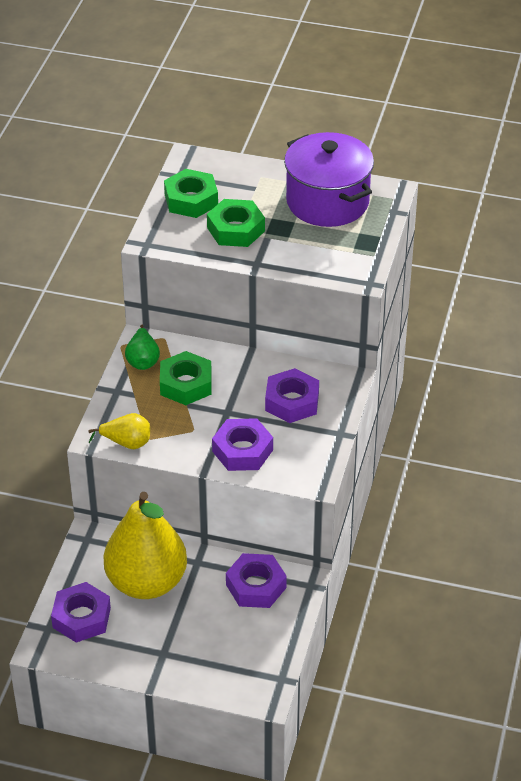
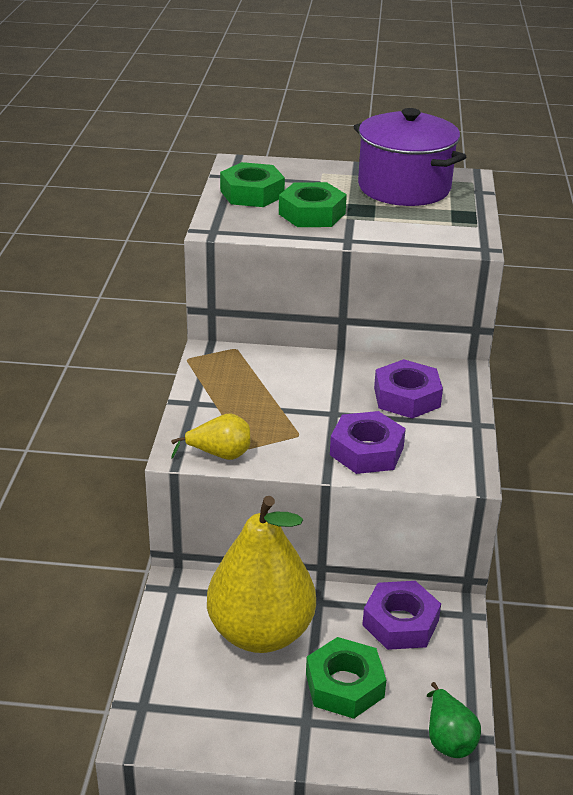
camera: 10 degrees left, 10 degrees down
purple nut [51,582,111,643] -> none
green pear [125,325,160,370] -> green pear moved to [427,682,481,758]
green nut [160,351,212,405] -> green nut moved to [306,637,386,719]

